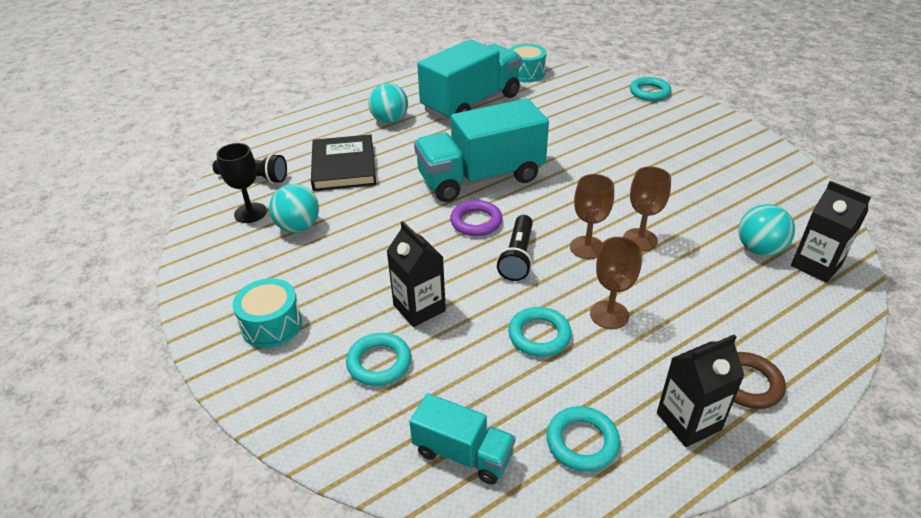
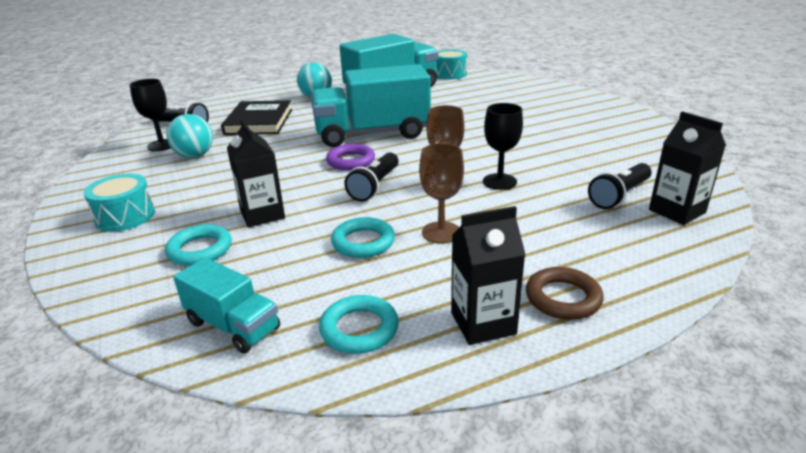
camera: 10 degrees right, 10 degrees down
brown goblet [623,167,671,251] -> black goblet [483,103,523,190]
turquoise ring [630,77,671,101] -> none
turquoise ball [738,204,795,256] -> black flashlight [588,163,652,209]

